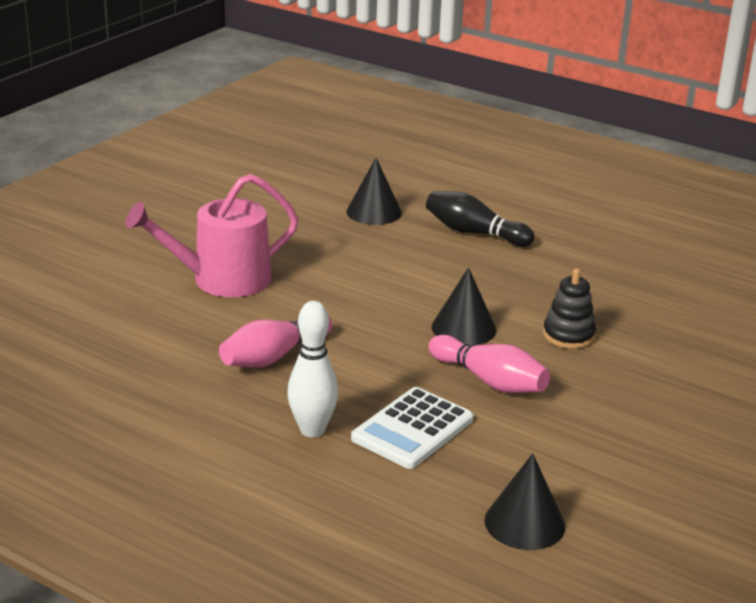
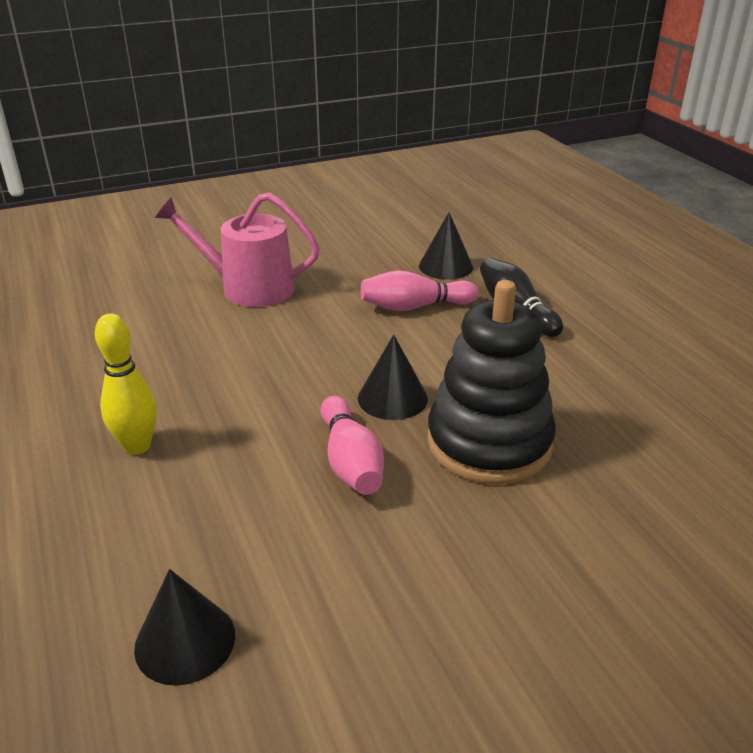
camera: 35 degrees right, 5 degrees up
pink bowling pin [219,317,332,368] -> pink bowling pin moved to [361,270,479,311]
white bowling pin [287,301,338,437] -> yellow bowling pin [95,313,157,455]
white calculator [351,387,474,469] -> none
black stacking toy [543,268,596,349] -> black stacking toy [427,280,556,484], size x2.08

